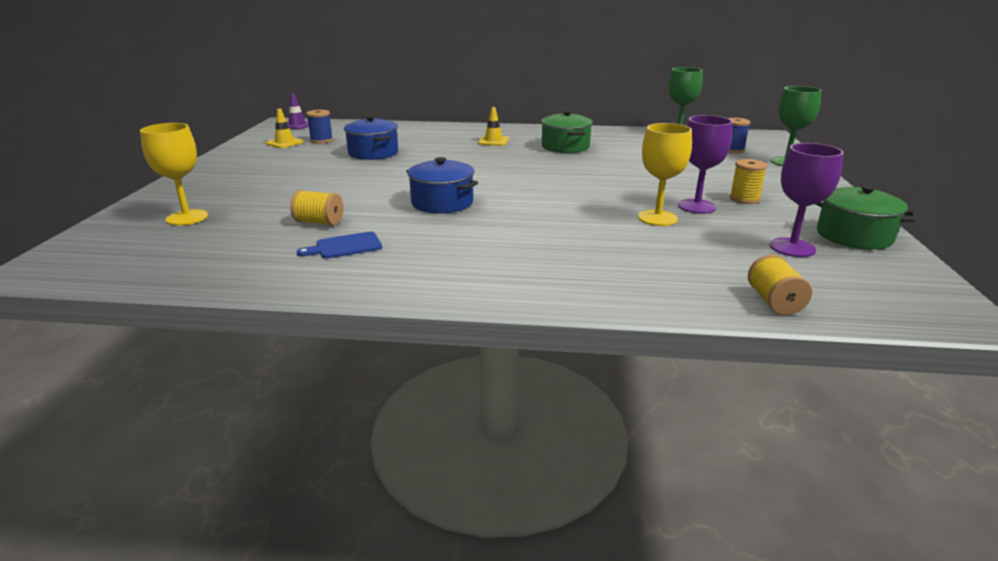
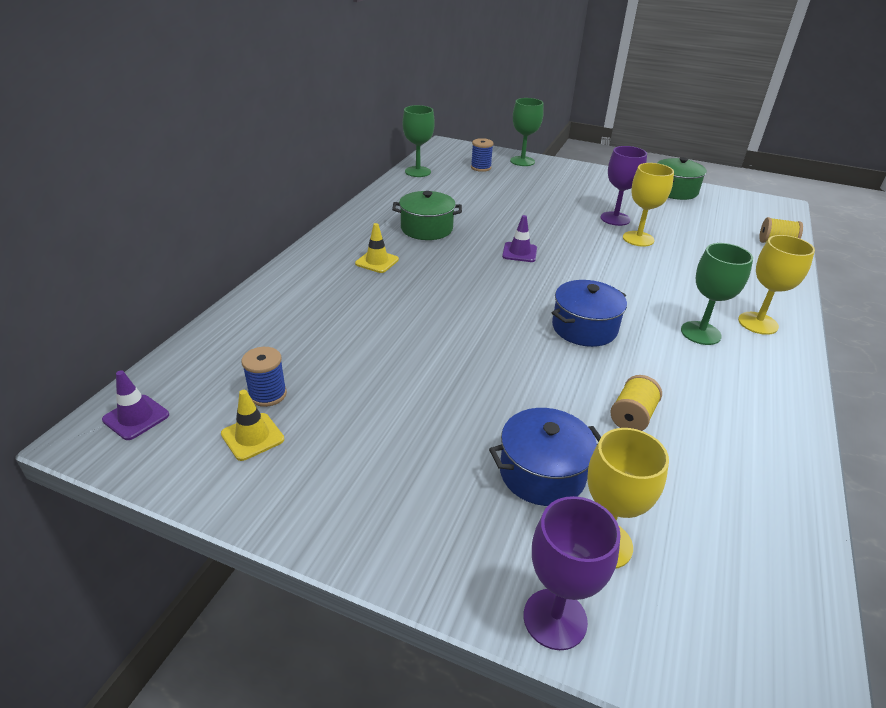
camera: 75 degrees left, 10 degrees up
blue cutting board [297,232,382,259] -> none
blue pot [344,115,398,160] -> blue pot moved to [489,408,601,506]
yellow spool [729,159,767,204] -> none
purple goblet [769,143,844,257] -> purple goblet moved to [524,496,621,650]
none -> purple traffic cone [502,215,537,262]
none -> green goblet [681,243,753,345]
none -> yellow goblet [738,235,815,335]

